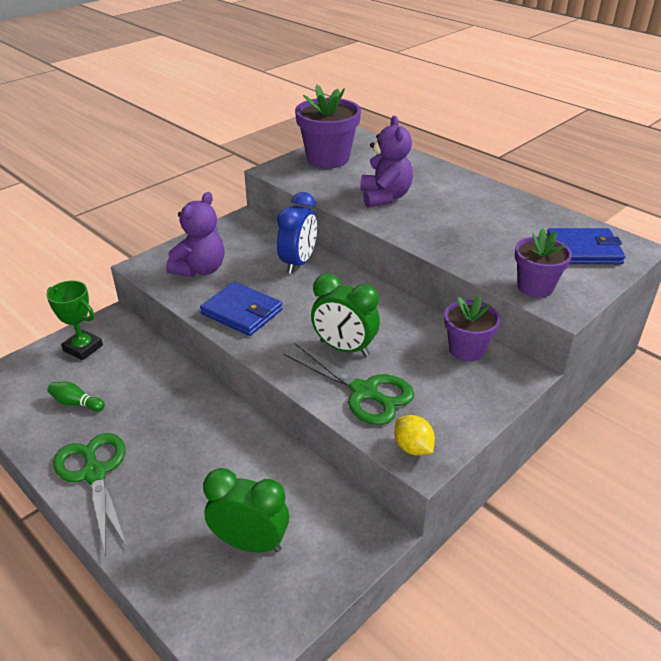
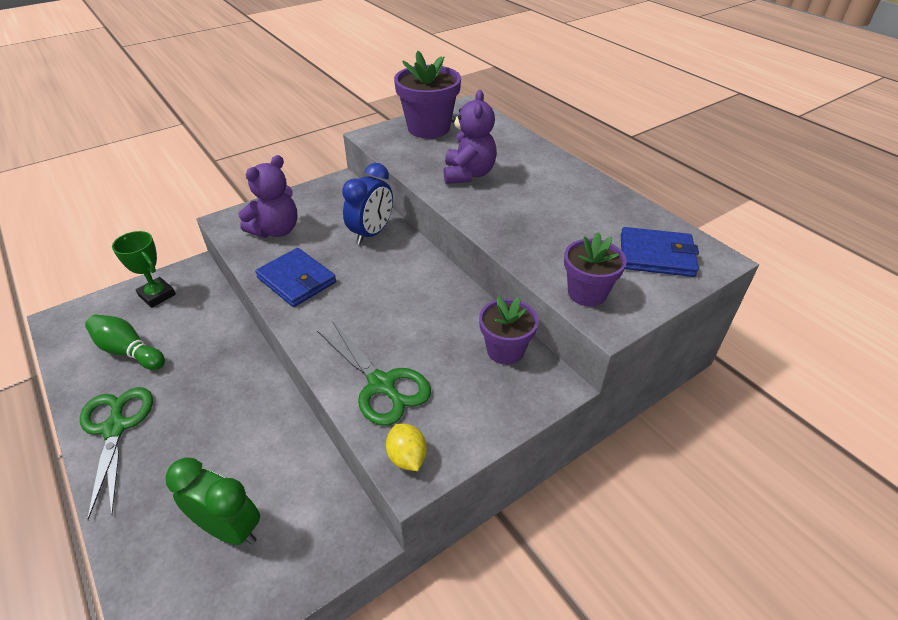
camera: 10 degrees right, 5 degrees up
green bowling pin [47,382,105,411] -> green bowling pin [85,315,165,370], size x1.61
green clock [311,274,380,357] -> none

